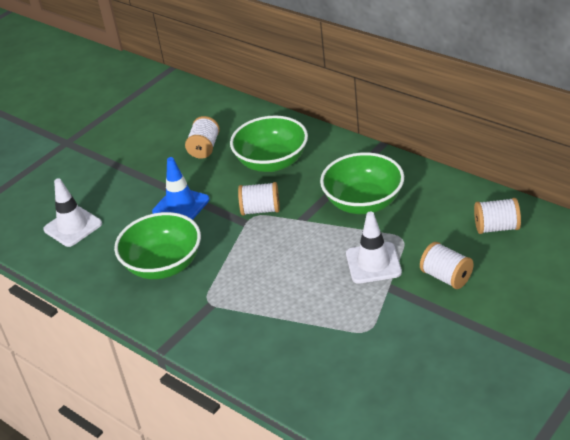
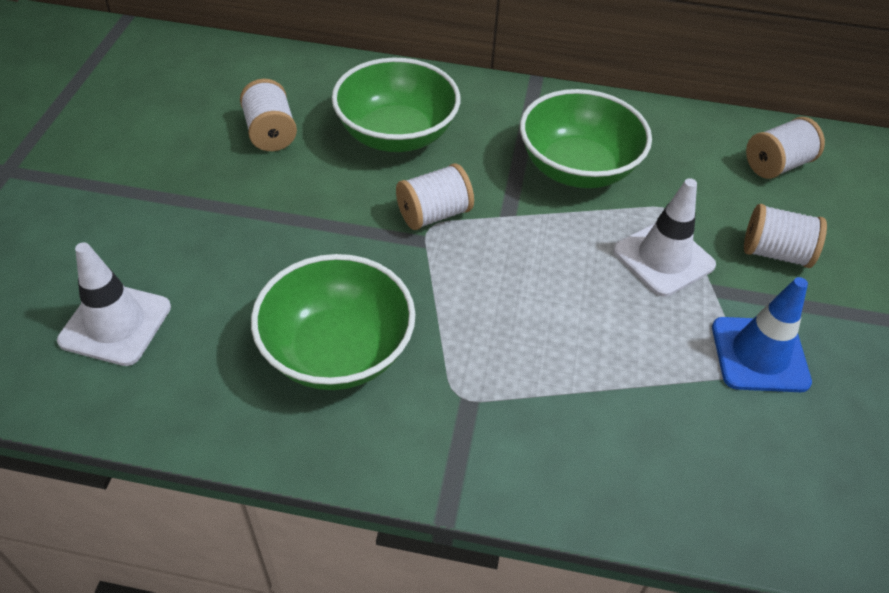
camera: 35 degrees left, 10 degrees up
blue traffic cone [152,157,210,220] -> blue traffic cone moved to [712,277,812,392]

